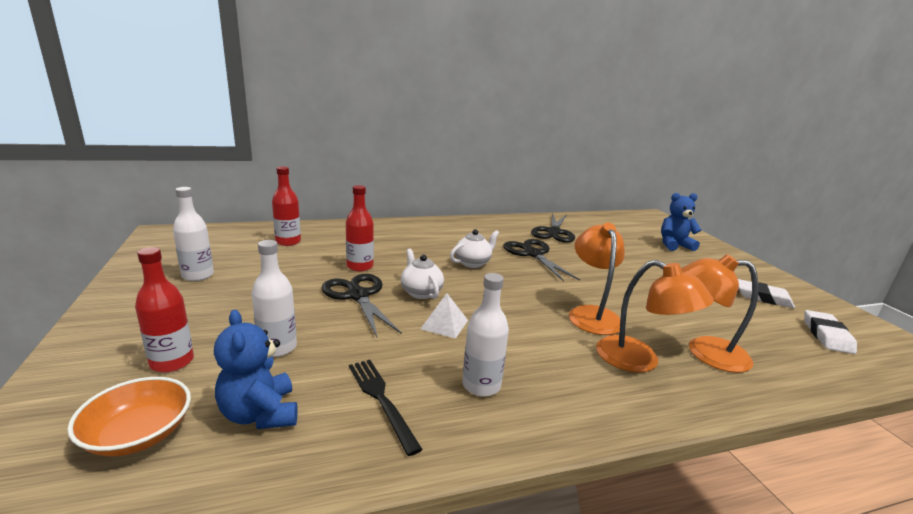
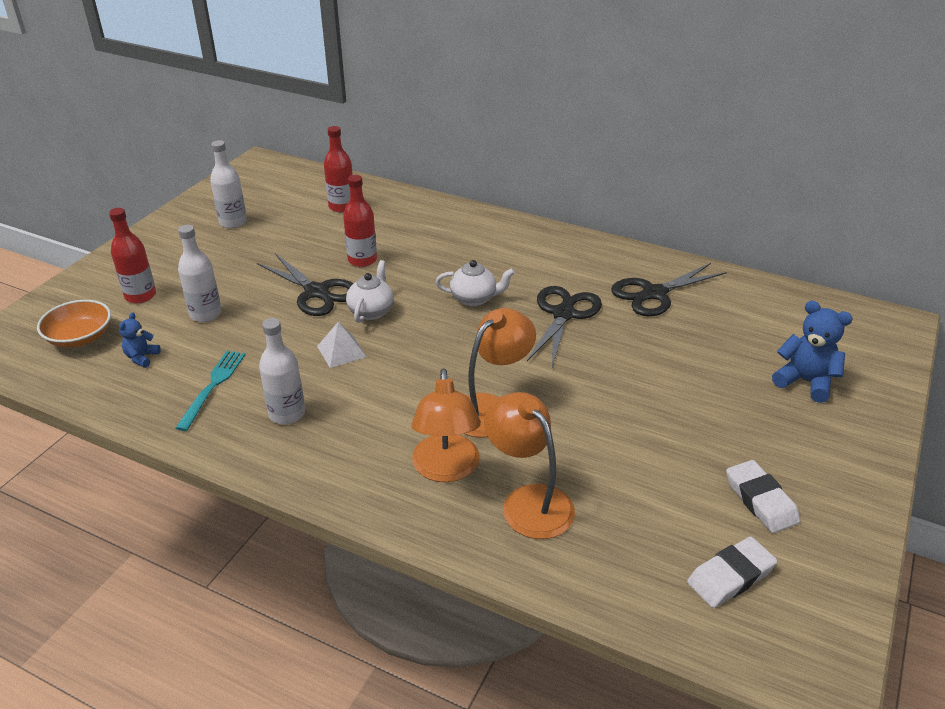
camera: 45 degrees right, 15 degrees up
blue teddy bear [214,310,298,429] -> blue teddy bear [119,312,161,367], size x0.57
black scissors [322,274,402,337] -> black scissors turned 120 degrees clockwise [257,253,353,316]
black fork [349,360,423,456] -> turquoise fork [176,351,245,431]

